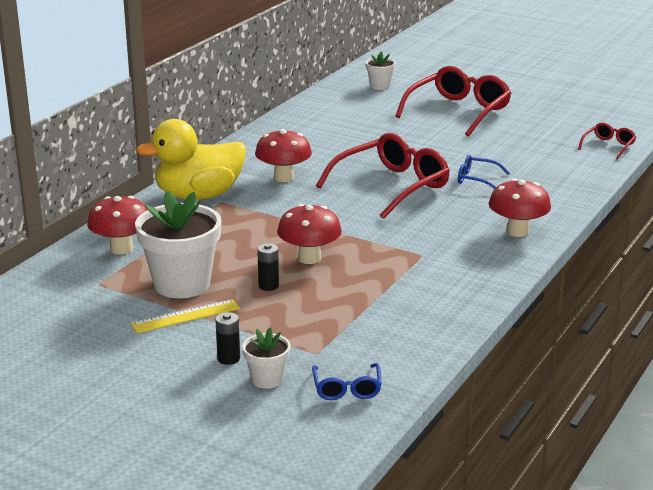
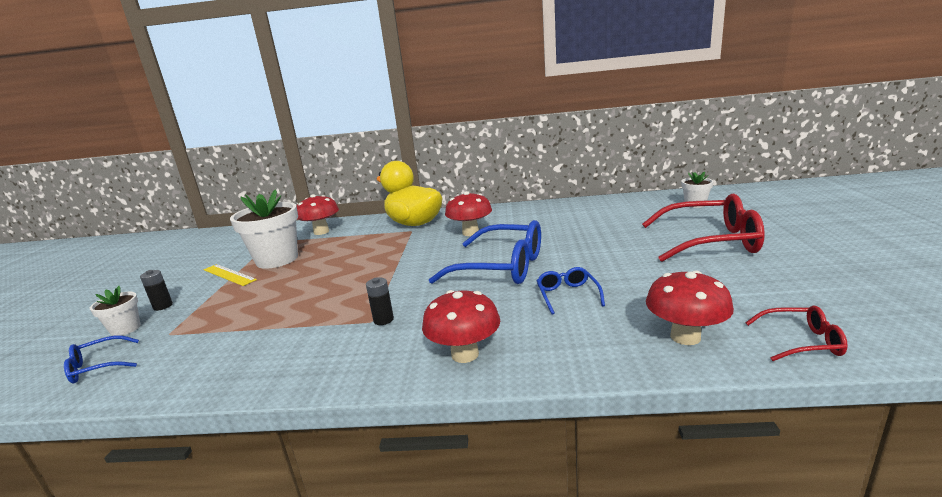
camera: 65 degrees right, 5 degrees down
black battery [257,243,279,291] -> black battery moved to [366,278,394,325]
red mushroom [277,204,342,264] -> red mushroom moved to [646,270,734,345]
red glasses [316,133,450,219] -> blue glasses [429,220,541,284]

